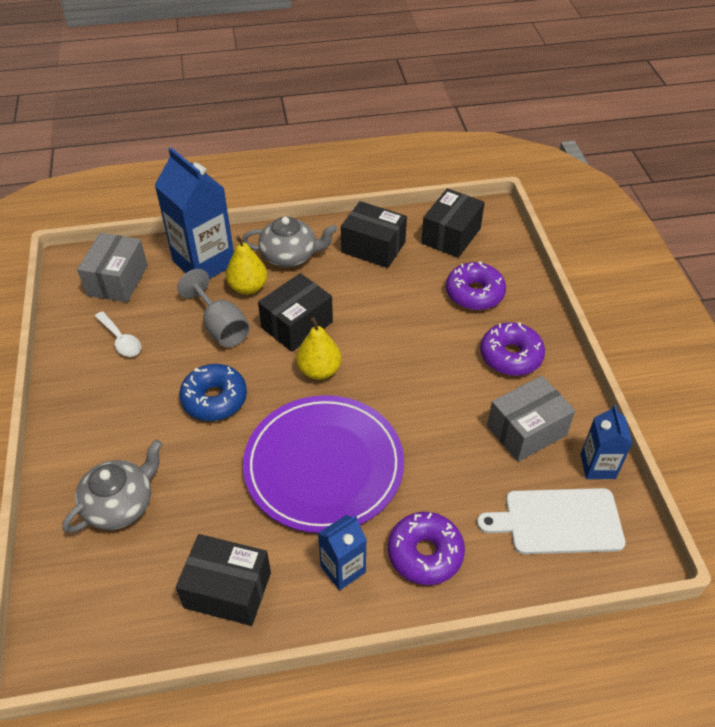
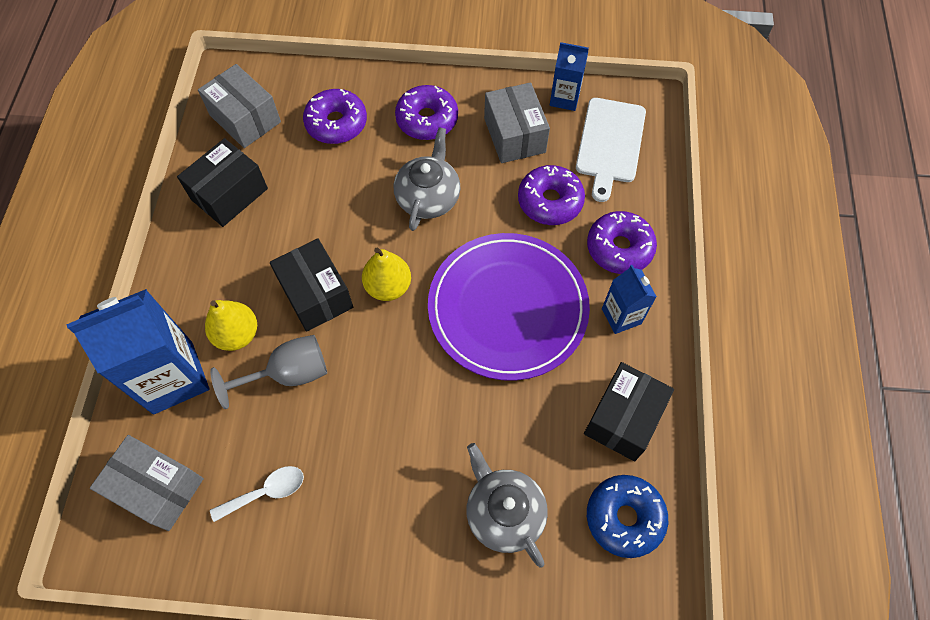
camera: 75 degrees left, 15 degrees up
blue donut [179,364,247,421] -> blue donut moved to [587,475,668,558]
grey teapot [242,217,337,267] -> grey teapot moved to [394,127,460,231]
black box [421,188,485,258] -> grey box [198,64,281,148]
none -> purple donut [518,165,585,225]

